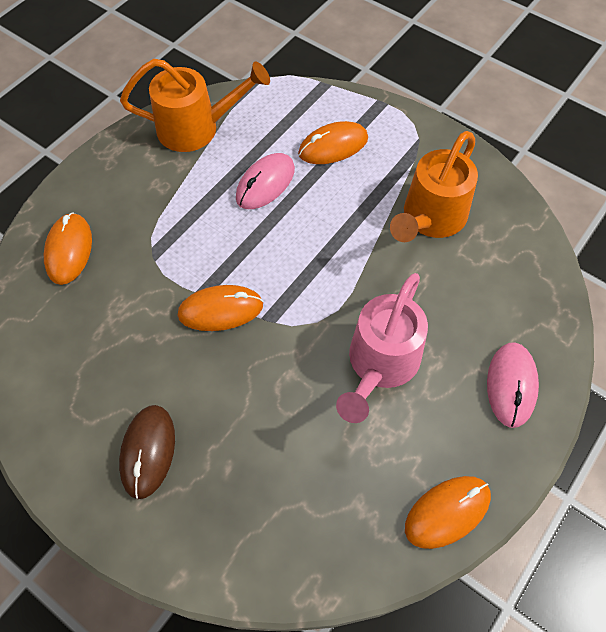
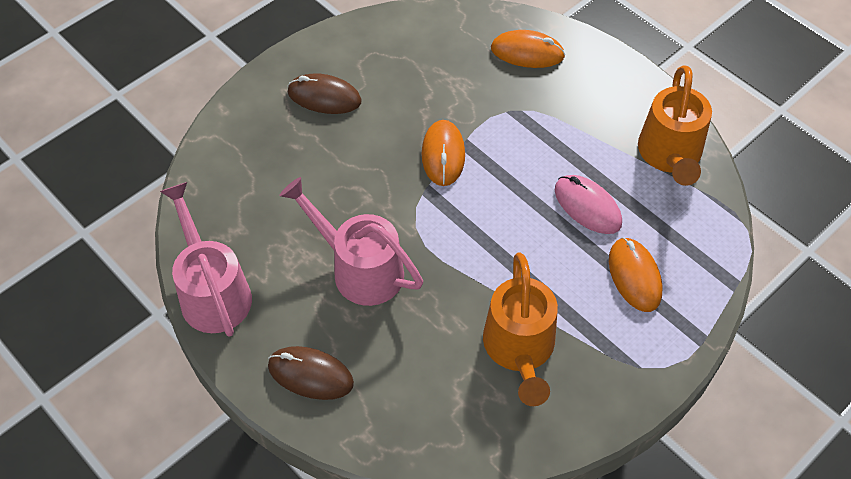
camera: 100 degrees right, 5 degrees down
orange watering can [390,131,478,242] -> orange watering can turned 135 degrees counterclockwise [483,252,558,406]
orange mouse [405,476,491,549] -> pink watering can [160,182,252,337]
pink mouse [487,342,539,428] -> brown mouse [268,346,354,400]

